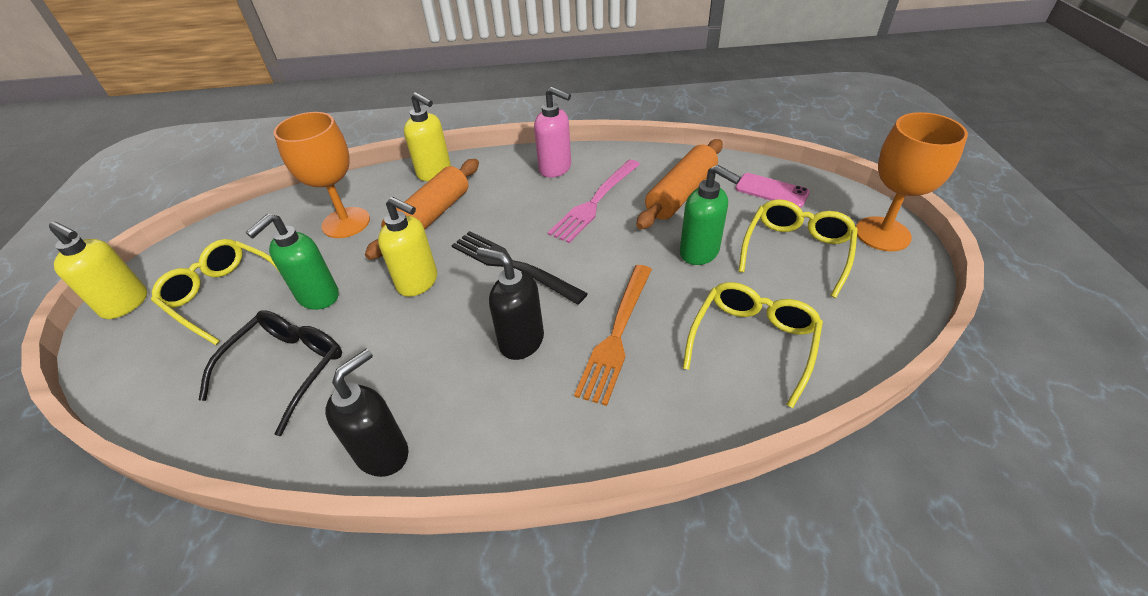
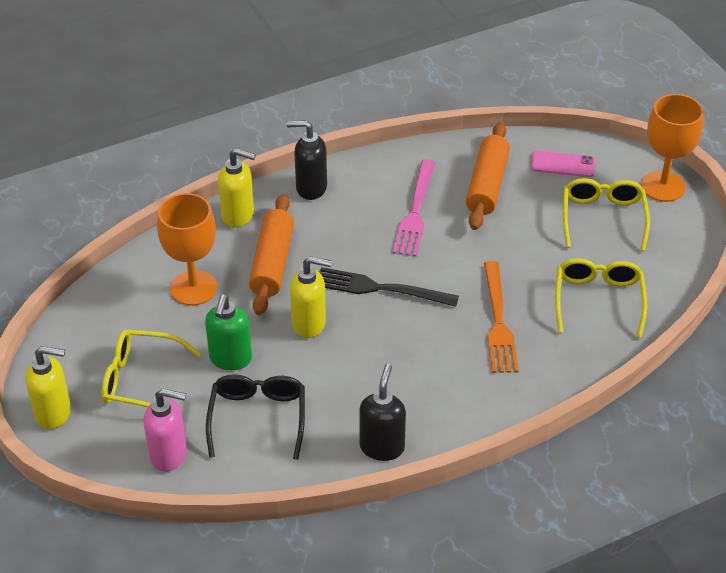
camera: 25 degrees left, 0 degrees up
black soap dispenser [477,247,544,360] -> black soap dispenser moved to [286,120,327,200]
pink soap dispenser [534,87,571,178] -> pink soap dispenser moved to [144,388,187,472]
green soap dispenser [680,165,741,265] -> none

